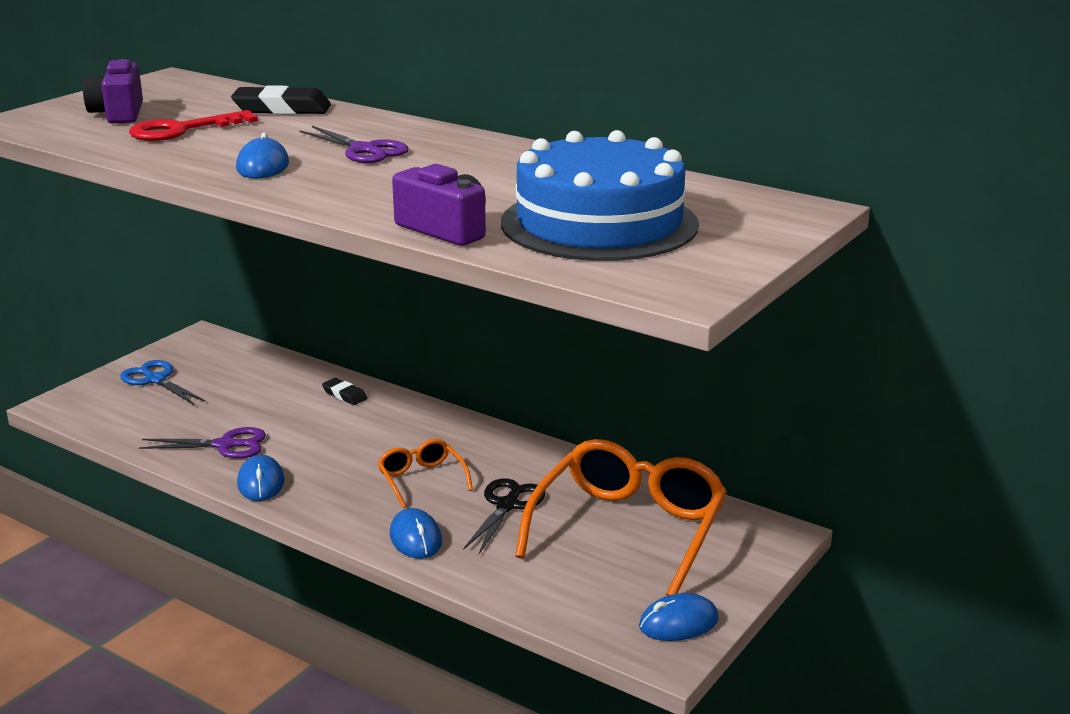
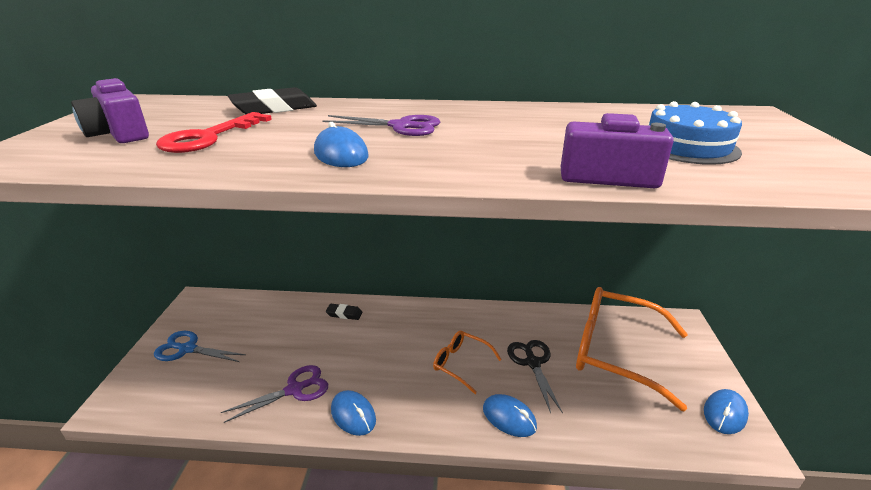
camera: 30 degrees left, 5 degrees up
blue cake [501,130,699,261] -> blue cake [648,101,742,165], size x0.58
orange glasses [515,439,727,596] -> orange glasses turned 60 degrees counterclockwise [576,287,688,412]

